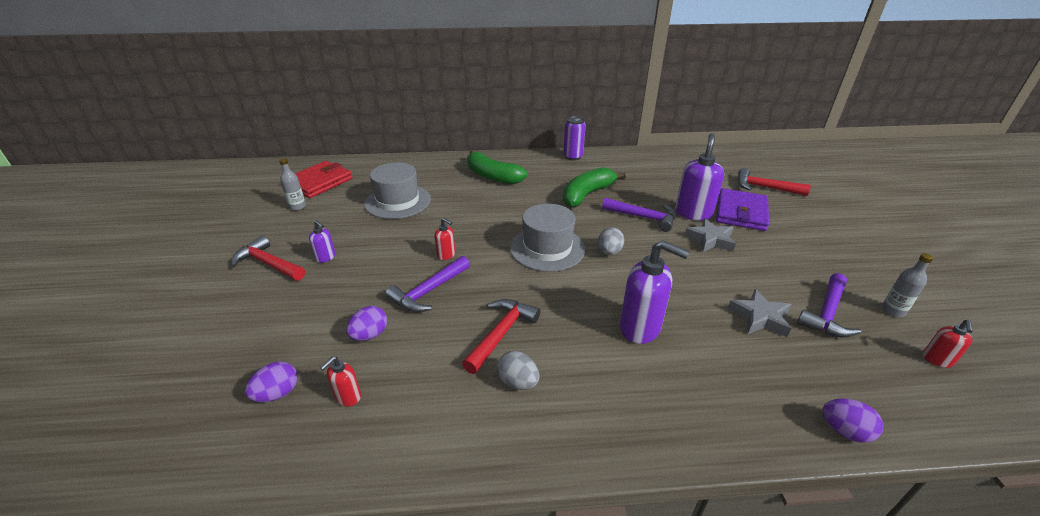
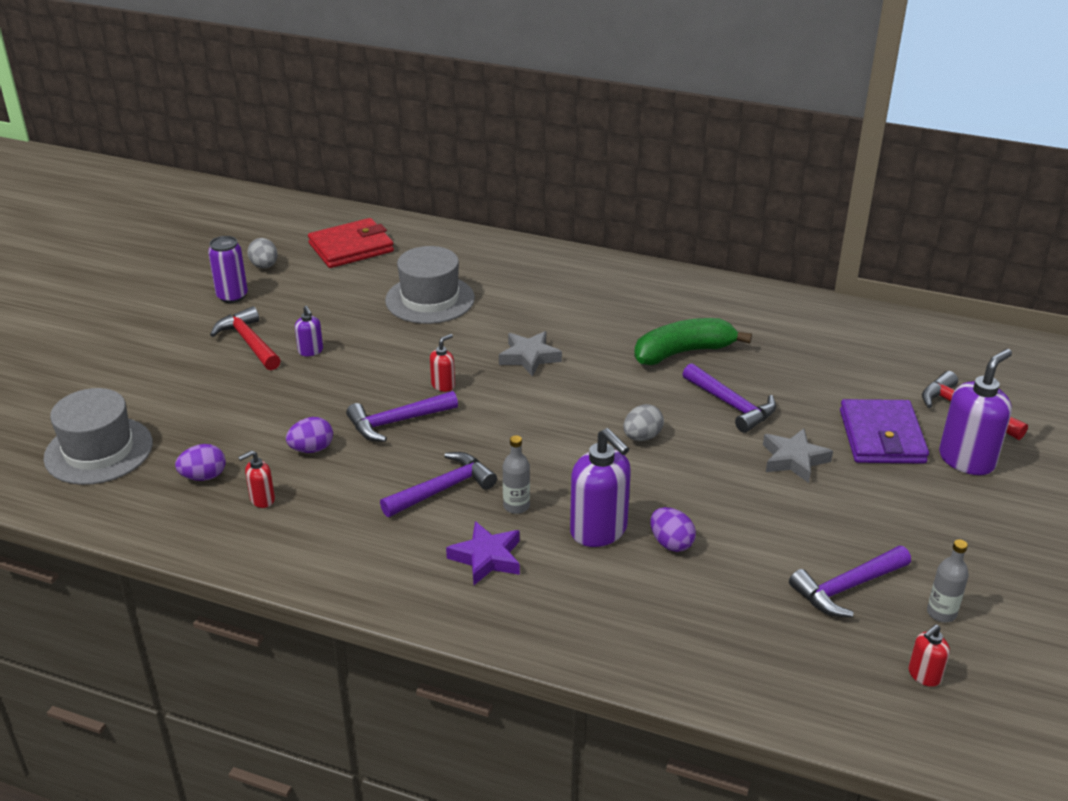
camera: 25 degrees right, 0 degrees up
grey bottle [279,158,306,211] -> grey bottle moved to [503,435,530,514]
red soap dispenser [434,218,455,260] -> red soap dispenser turned 105 degrees counterclockwise [430,334,455,392]
red hammer [462,299,541,374] -> purple hammer [380,452,497,517]
green banana [467,150,527,184] -> none
grey egg [497,351,540,390] -> grey egg moved to [247,238,278,268]
grey hat [510,204,585,272] -> grey hat moved to [44,388,153,485]
purple can [563,116,586,160] -> purple can moved to [208,236,248,303]
purple soap dispenser [675,133,724,221] -> purple soap dispenser moved to [939,349,1012,475]
purple wallet [716,188,769,231] -> purple wallet turned 45 degrees counterclockwise [840,399,929,464]
grey star [728,289,791,337] -> grey star moved to [499,331,562,377]
purple egg [822,399,883,443] -> purple egg moved to [650,507,696,552]
none -> purple star [446,521,520,585]

